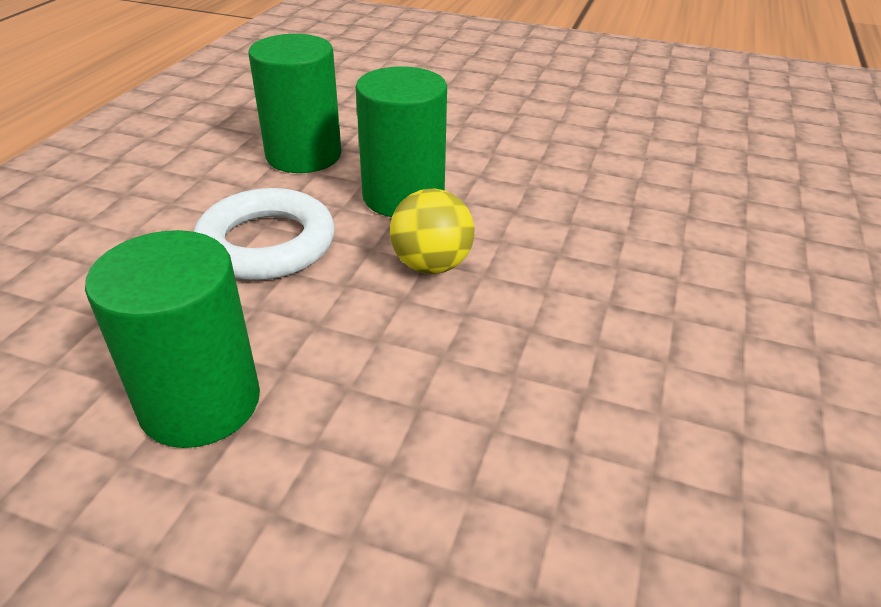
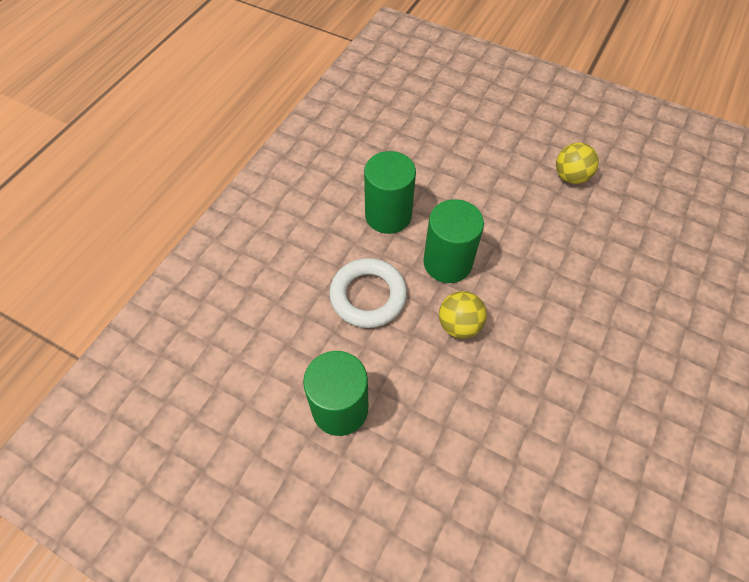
camera: 10 degrees right, 20 degrees up
none -> yellow ball [556,143,599,184]

